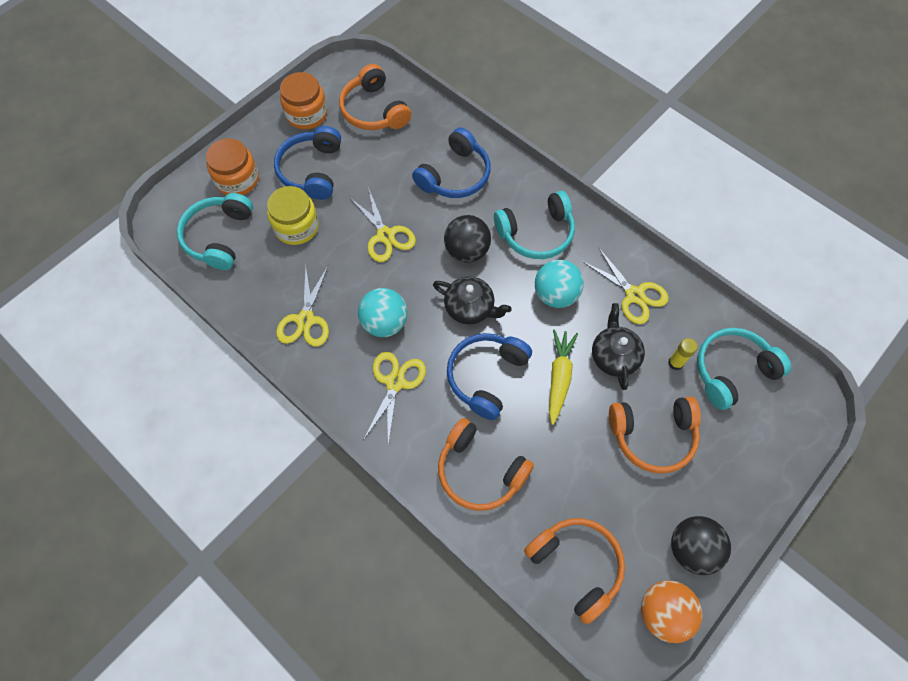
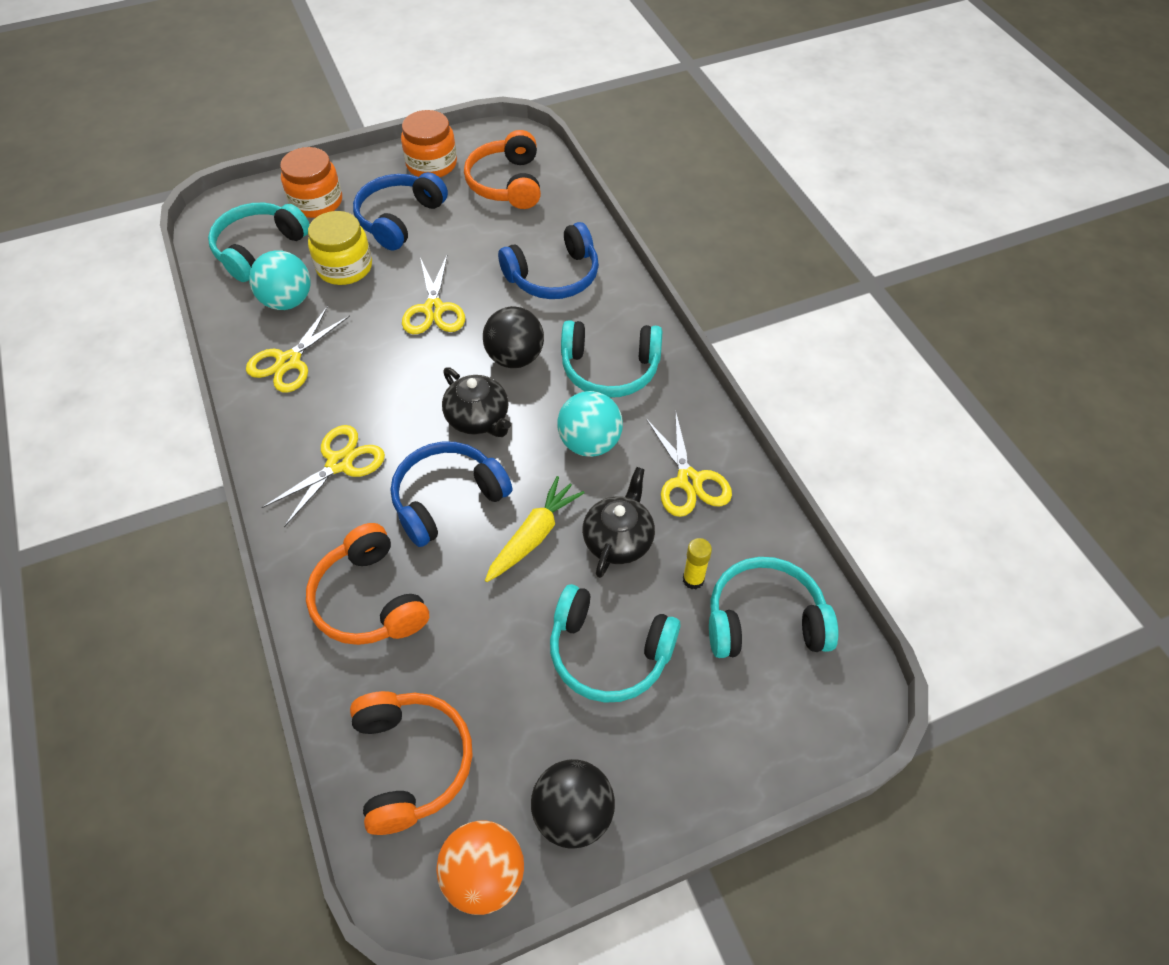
camera: 25 degrees right, 10 degrees down
turquoise ball [358,288,408,337] -> turquoise ball moved to [249,250,311,310]
orange headphones [609,397,701,473] -> turquoise headphones [550,584,681,703]

